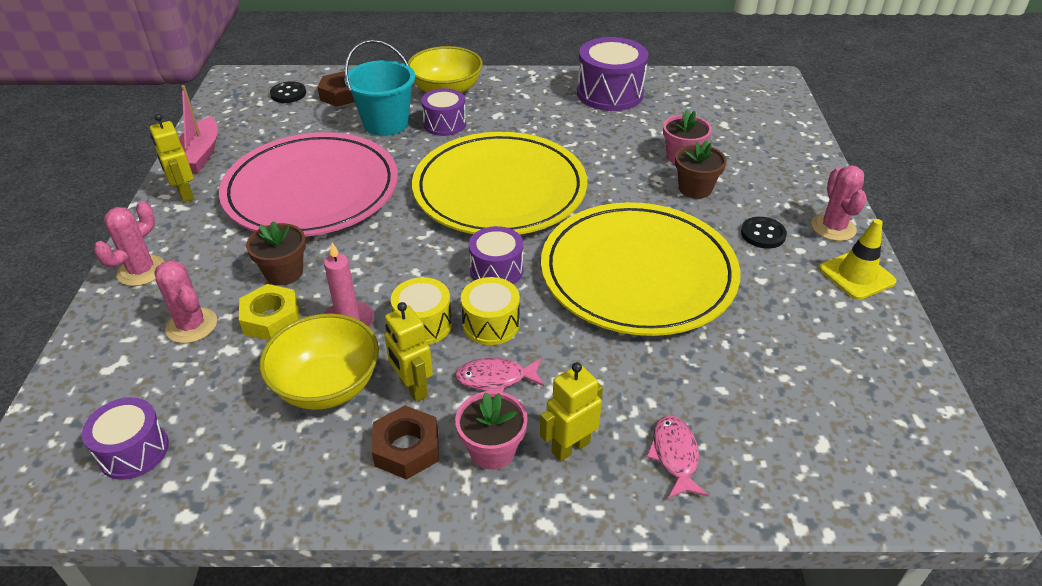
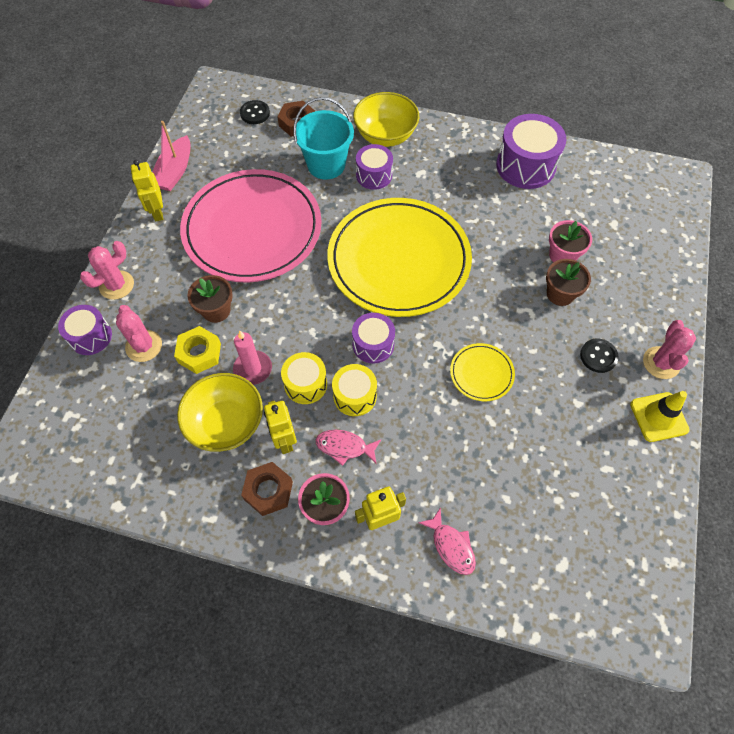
camera: 15 degrees right, 20 degrees up
purple drum [82,397,169,480] -> purple drum moved to [58,305,112,355]
yellow plate [541,202,740,336] -> yellow plate [450,343,515,401], size x0.41
pink fish [646,415,708,498] -> pink fish turned 135 degrees clockwise [418,507,476,575]

